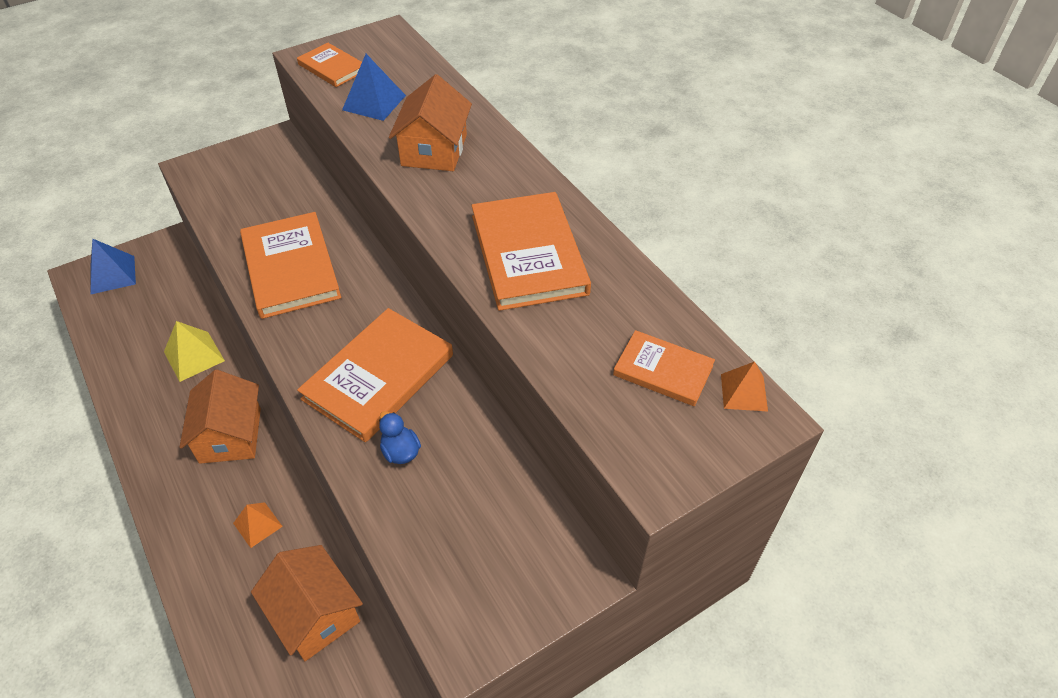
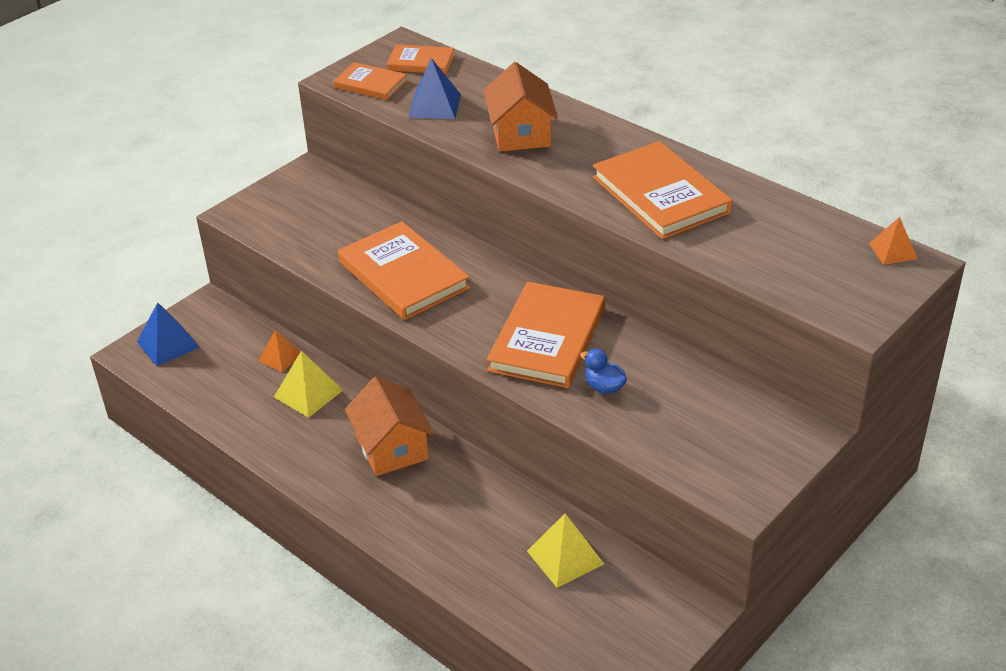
camera: 15 degrees left, 10 degrees down
orange pyramid [233,502,283,548] -> orange pyramid moved to [258,330,300,372]
orange house [251,545,363,661] -> yellow pyramid [527,514,604,588]
orange book [613,330,715,406] -> orange book moved to [387,44,455,74]

